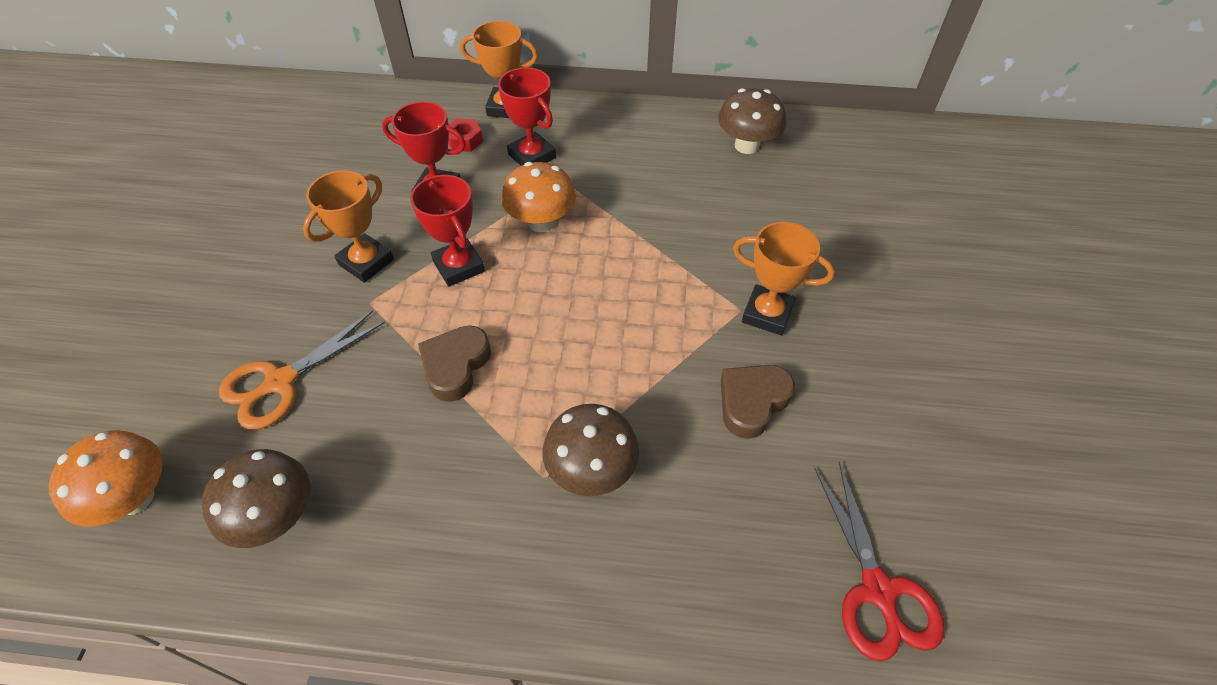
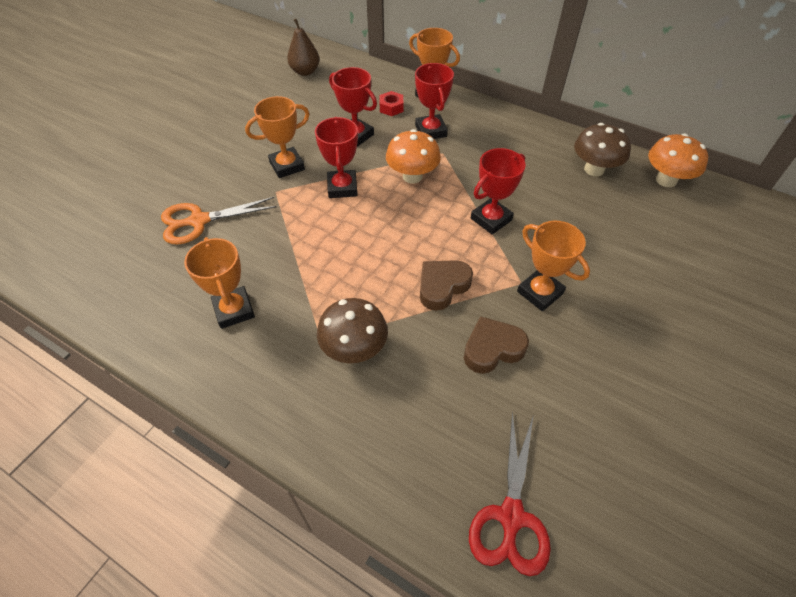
camera: 25 degrees right, 0 degrees up
orange mushroom [49,430,163,527] -> orange mushroom moved to [648,134,708,187]
brown mushroom [202,449,310,548] -> none
brown heart [418,326,491,402] -> brown heart moved to [420,260,473,311]
none -> orange trophy [184,237,255,329]
none -> brown pear [287,19,320,76]
none -> red trophy [471,148,526,235]

